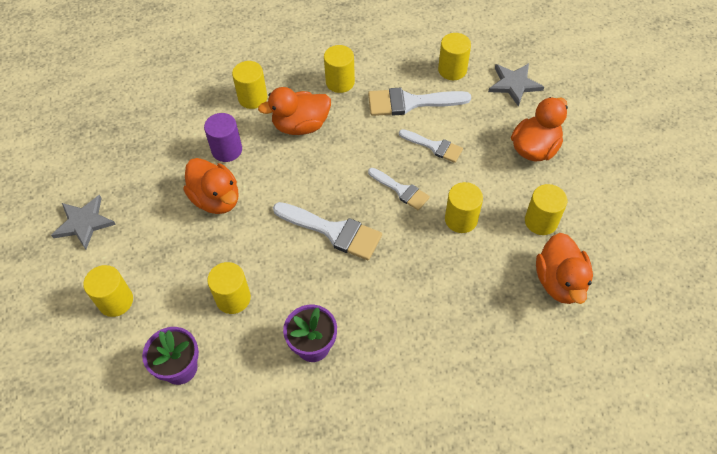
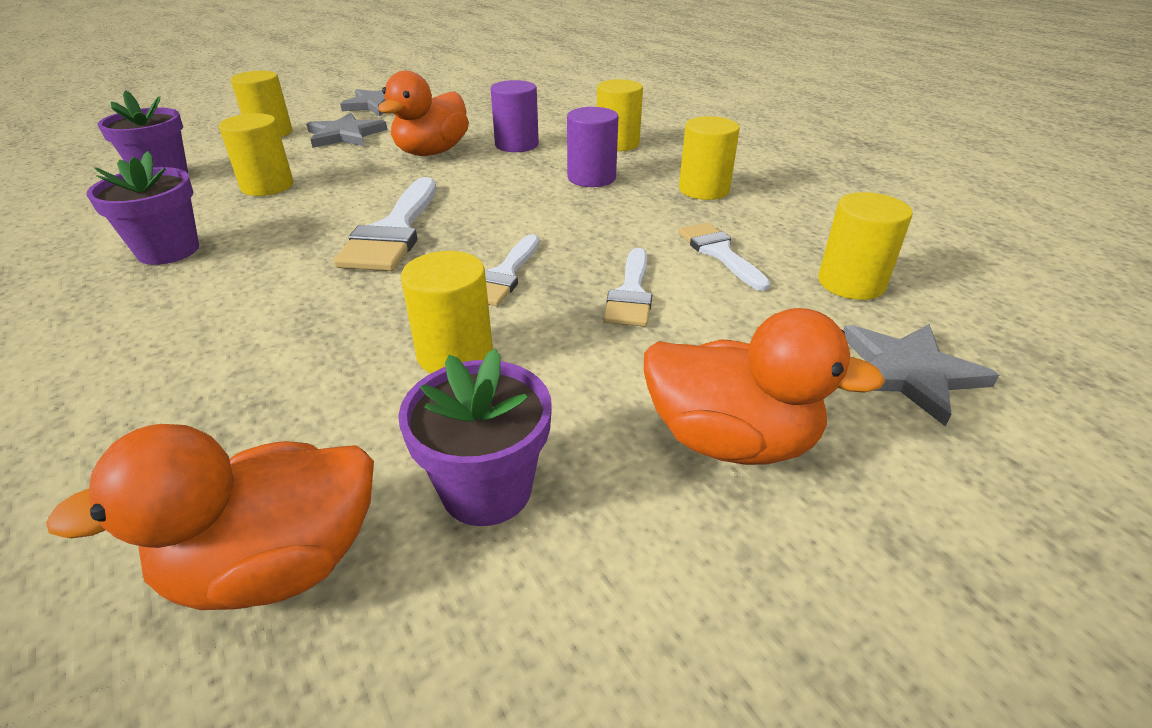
camera: 70 degrees right, 20 degrees down
orange duck [258,87,331,135] -> purple cylinder [567,107,619,187]
white brush [368,87,471,116] -> white brush [678,223,770,291], size x0.62
yellow cylinder [525,184,567,235] -> purple flower pot [398,349,552,526]
none -> grey star [306,113,387,148]

